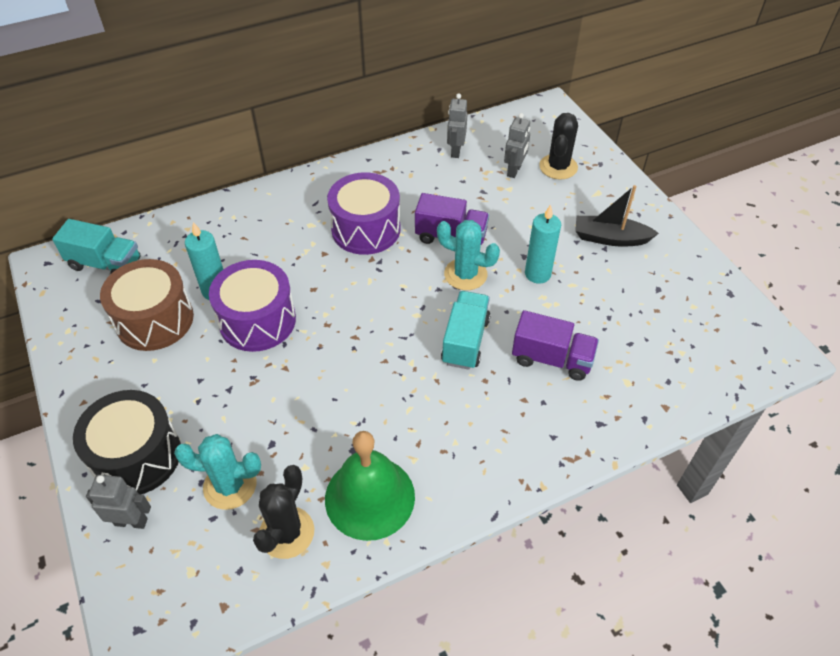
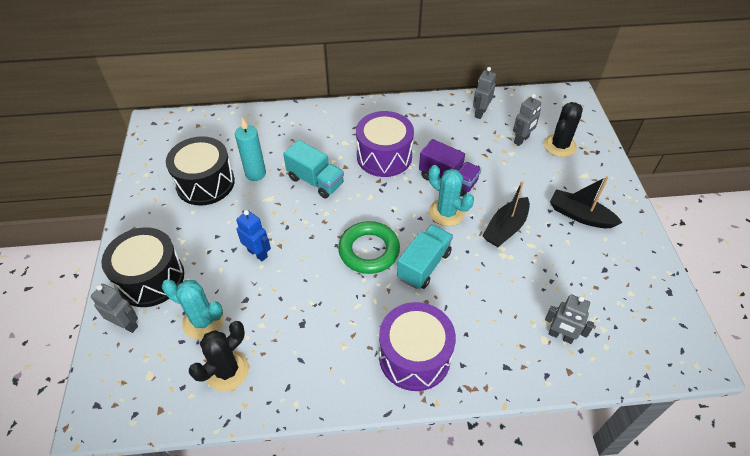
camera: 20 degrees right, 0 degrees up
turquoise truck [52,219,141,274] -> turquoise truck moved to [283,140,344,198]
brown drum [100,259,194,351] -> black drum [166,136,235,206]
purple drum [209,260,296,352] -> purple drum moved to [379,302,456,391]
green bell [325,431,415,541] -> none
purple truck [512,310,599,381] -> none
turquoise candle [525,204,561,283] -> black boat [482,181,530,247]
none -> blue robot [236,210,271,261]
none -> green ring [338,221,400,274]
none -> grey robot [545,295,594,344]

